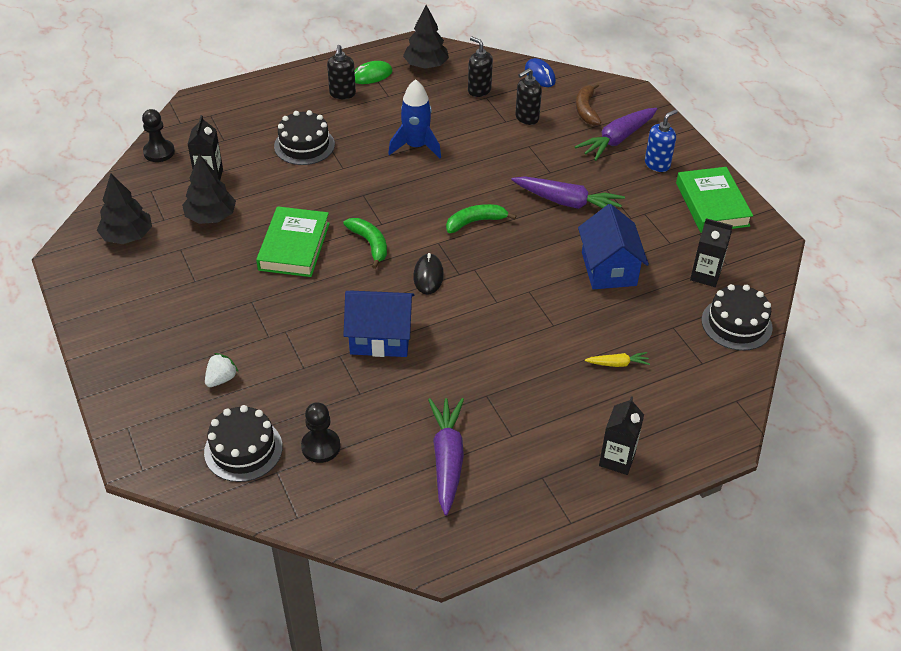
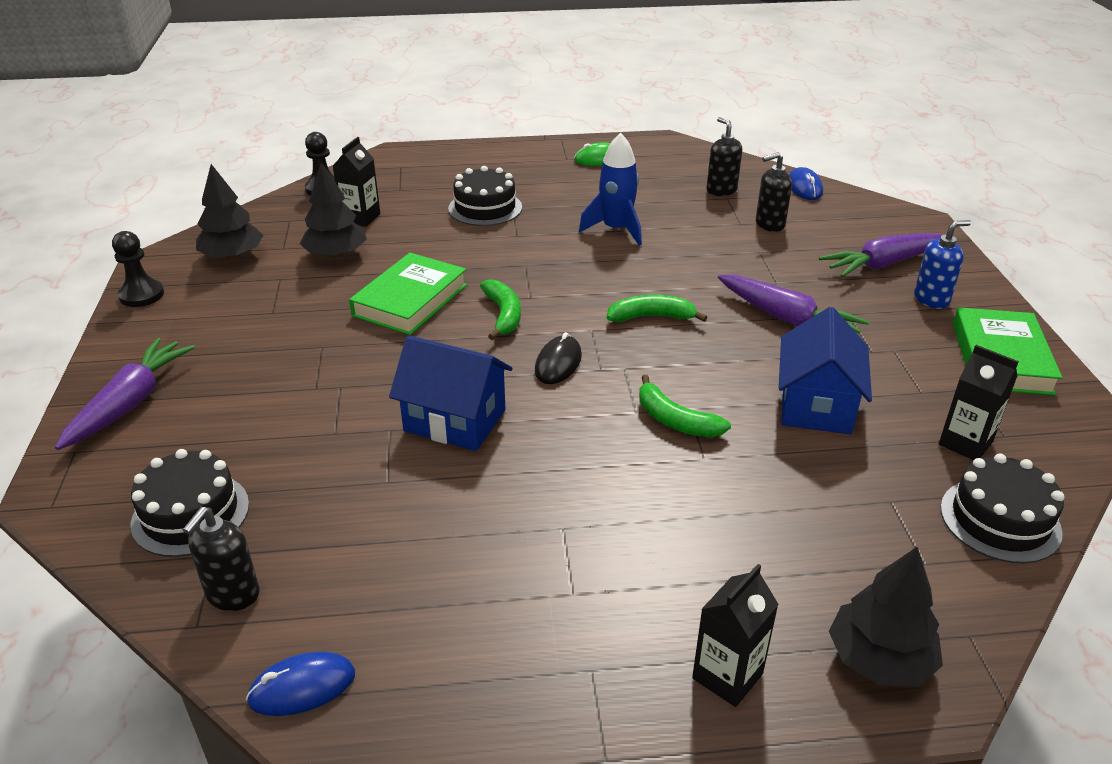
camera: 20 degrees right, 10 degrees down
white strawberry [205,353,238,387] -> none
black pawn [301,402,340,463] -> black pawn moved to [112,231,164,307]
black soap dispenser [327,45,356,99] -> black soap dispenser moved to [183,507,260,611]
black tree [403,5,449,69] -> black tree moved to [829,547,943,687]
purple carrot [428,398,464,515] -> purple carrot moved to [55,338,195,450]
brown banana [576,83,601,126] -> none
yellow carrot [585,352,650,367] -> none
none -> blue mouse [246,652,355,716]
none -> green banana [639,375,731,438]

